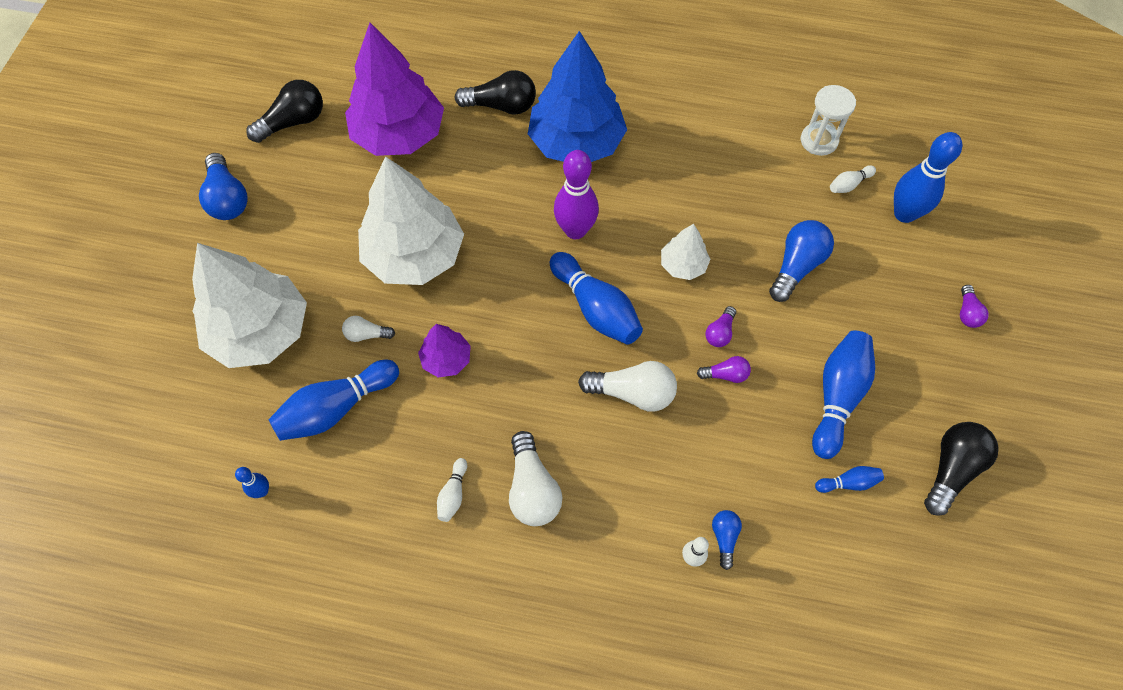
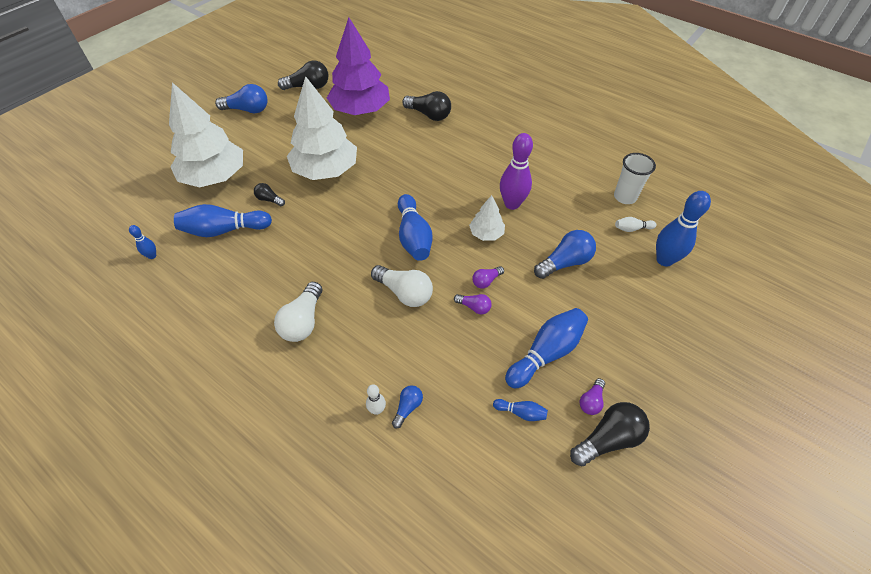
camera: 25 degrees right, 10 degrees down
blue light bulb [199,153,248,220] -> blue light bulb turned 90 degrees counterclockwise [215,84,268,113]
white light bulb [342,316,395,342] -> black light bulb [254,183,285,206]
purple tree [418,324,471,378] -> none
white bowling pin [437,458,467,522] -> none
blue tree [528,31,627,162] -> none
purple bowling pin [554,150,599,239] -> purple bowling pin moved to [500,133,533,210]
white hourglass [801,85,856,156] -> white cup [614,153,656,204]
purple light bulb [960,285,989,328] -> purple light bulb moved to [580,378,605,415]

